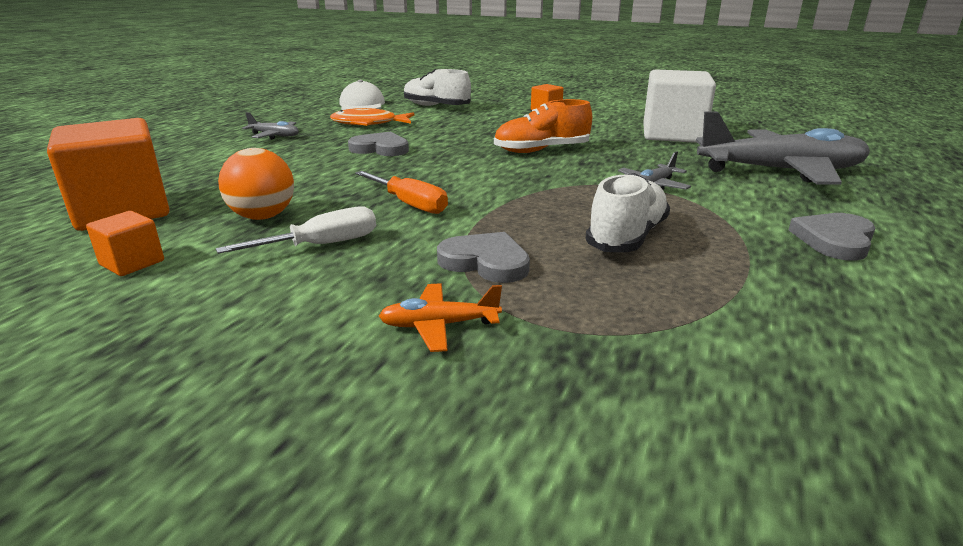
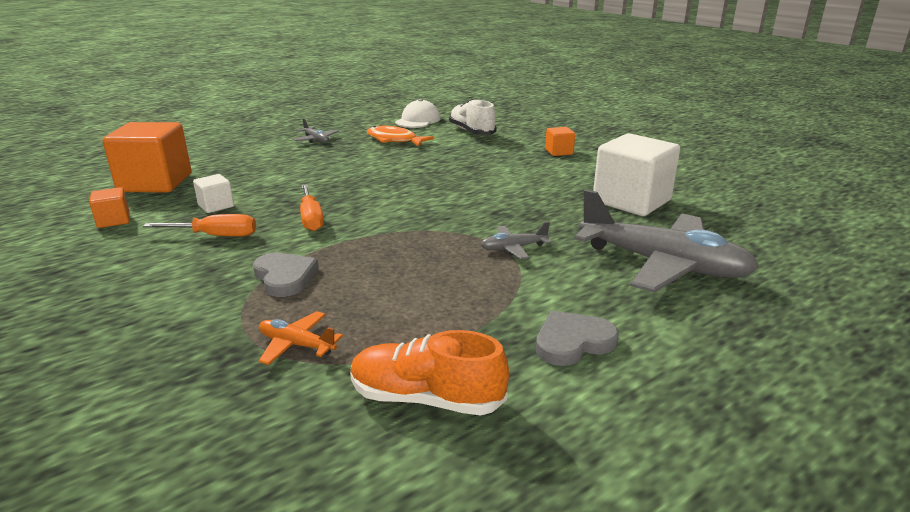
camera: 30 degrees right, 0 degrees up
white screwdriver [216,206,376,254] -> orange screwdriver [143,214,256,237]
orange ball [218,148,294,220] -> white cube [193,174,234,213]
grey heart [348,132,409,156] -> none
orange plane [379,283,502,352] -> orange plane moved to [259,311,343,365]
orange shoe [494,99,592,153] -> orange shoe moved to [350,330,509,415]
white shoe [585,173,670,252] -> none

